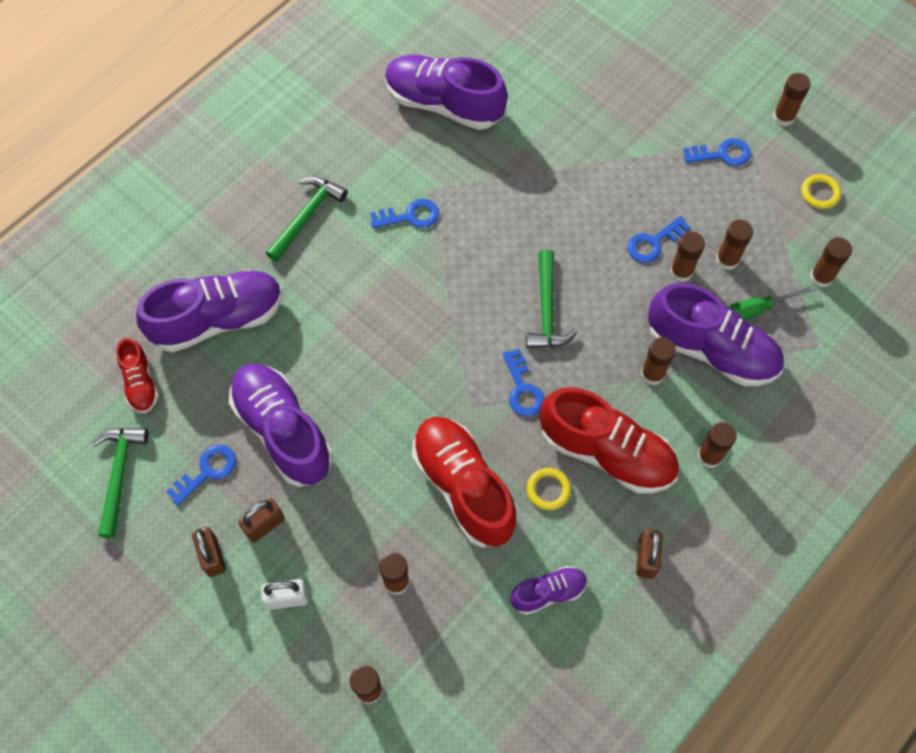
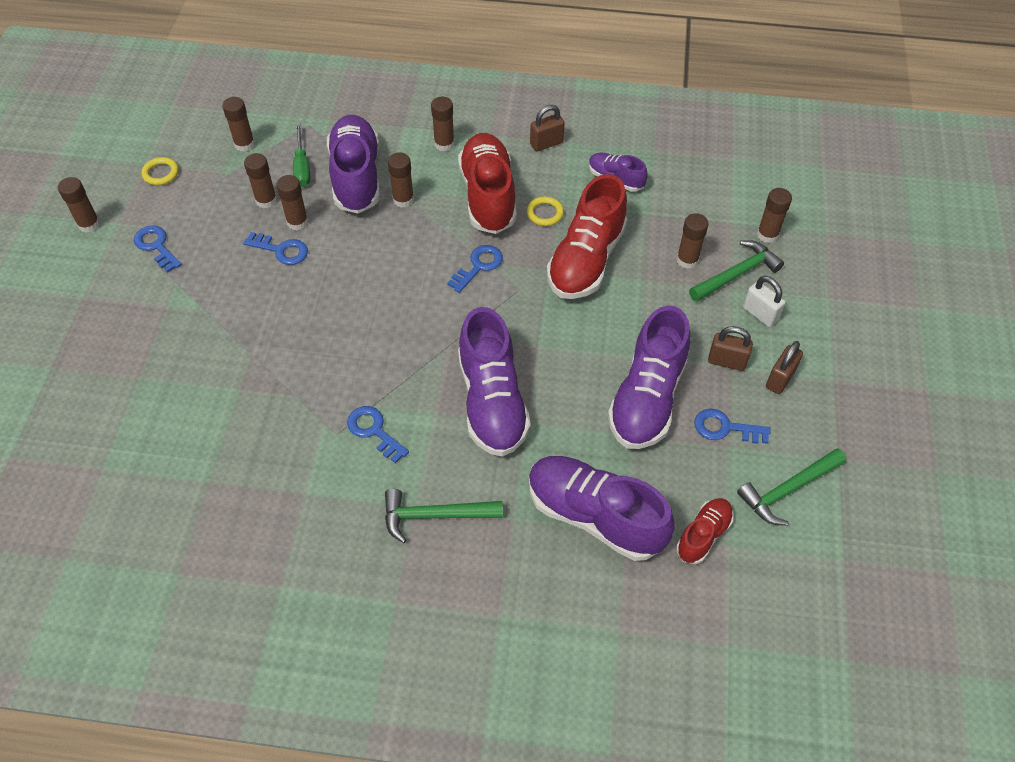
camera: 125 degrees left, 10 degrees down
purple shoe [385,55,508,130] -> purple shoe moved to [458,307,531,457]
green hammer [526,249,577,348] -> green hammer moved to [689,240,784,302]
green screwdriver [728,285,816,320] -> green screwdriver turned 45 degrees clockwise [293,123,310,187]

